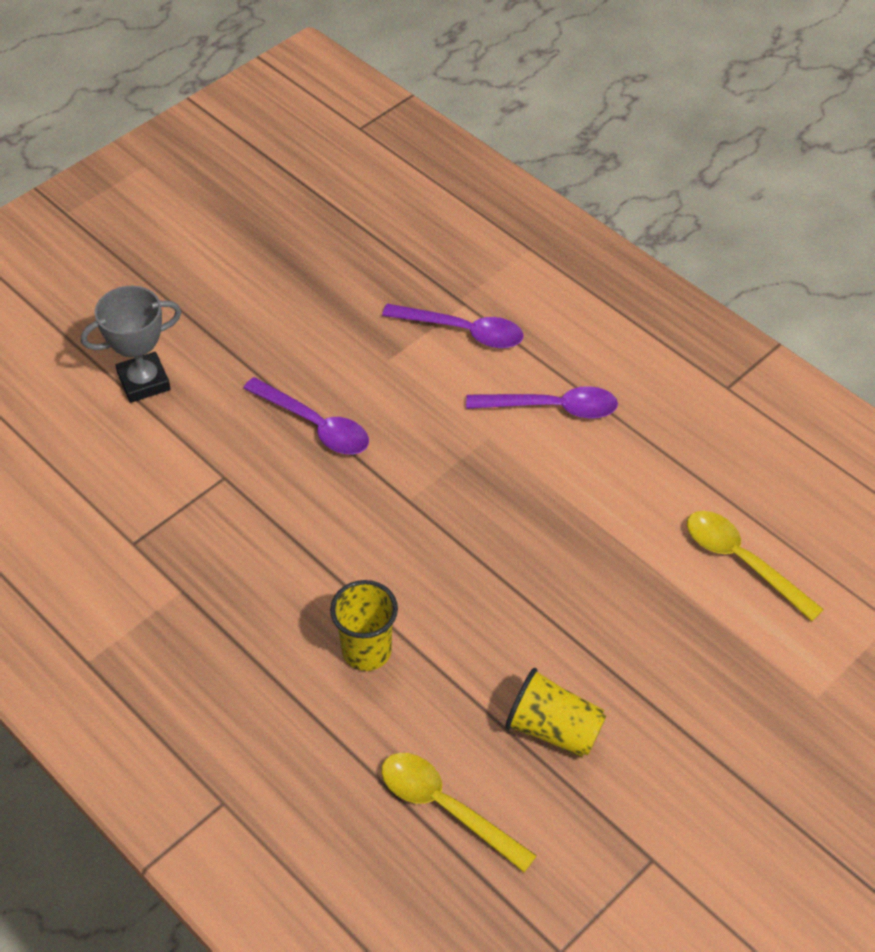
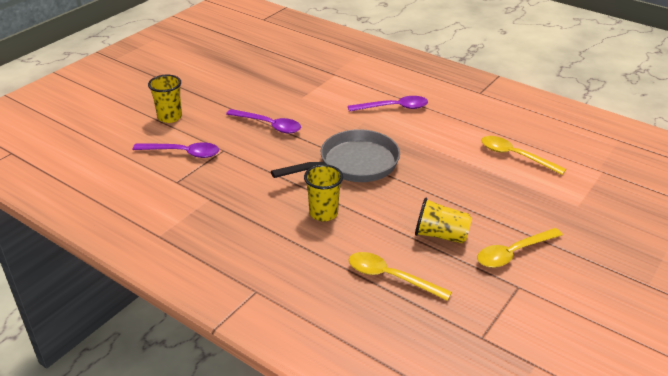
camera: 10 degrees left, 15 degrees down
grey trophy [81,285,182,403] -> yellow cup [148,75,182,123]
purple spoon [382,304,524,348] -> purple spoon moved to [133,142,219,158]
none -> grey pan [271,129,400,182]
none -> yellow spoon [477,228,563,268]

